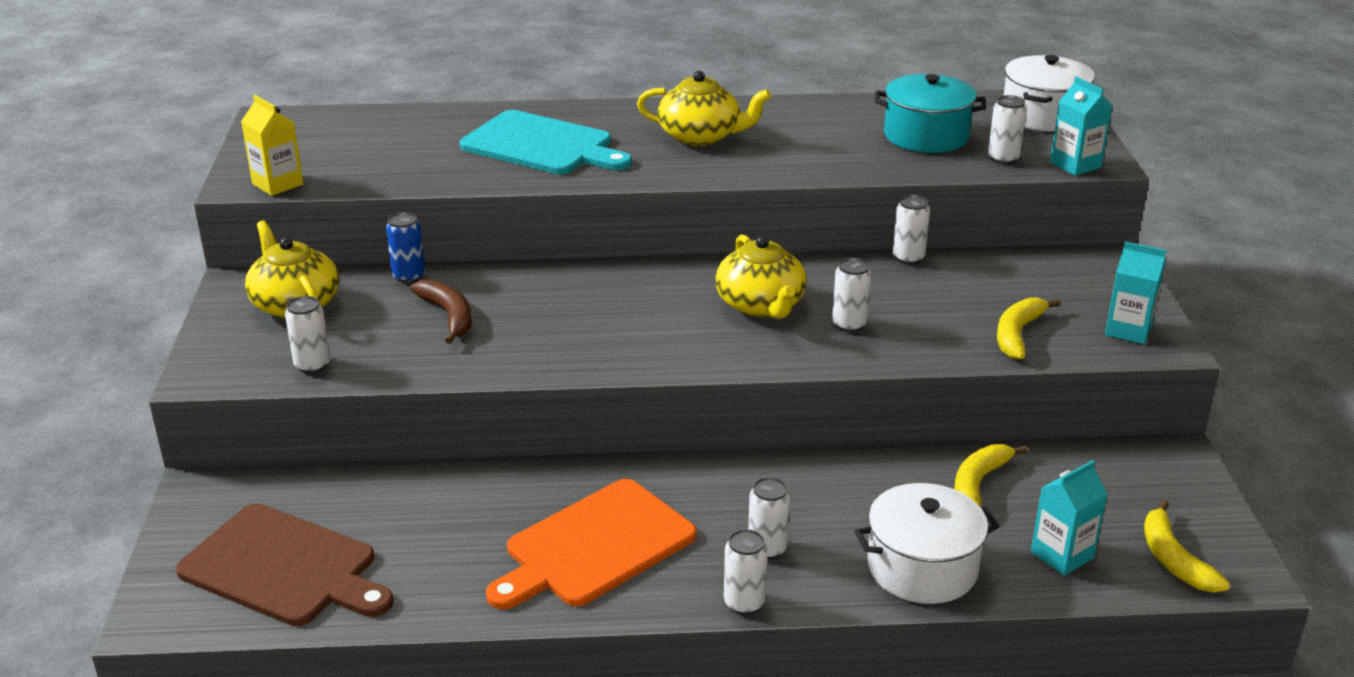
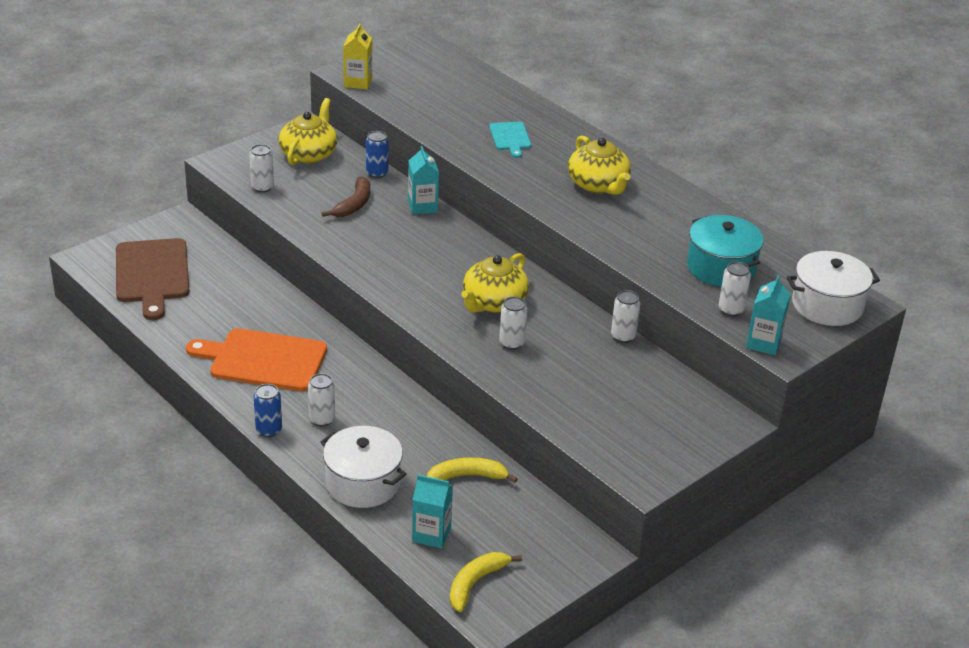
camera: 50 degrees right, 5 degrees up
turquoise cutting board [460,110,632,174] -> turquoise cutting board [489,122,531,158], size x0.51
white can [724,529,768,614] -> blue can [254,384,282,437]
yellow banana [997,297,1061,359] -> none
turquoise carton [1105,242,1167,344] -> turquoise carton moved to [408,146,439,215]

